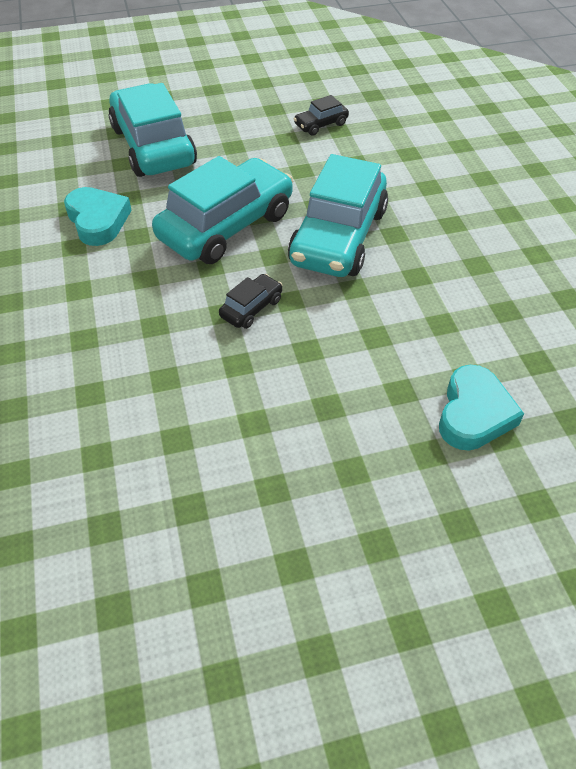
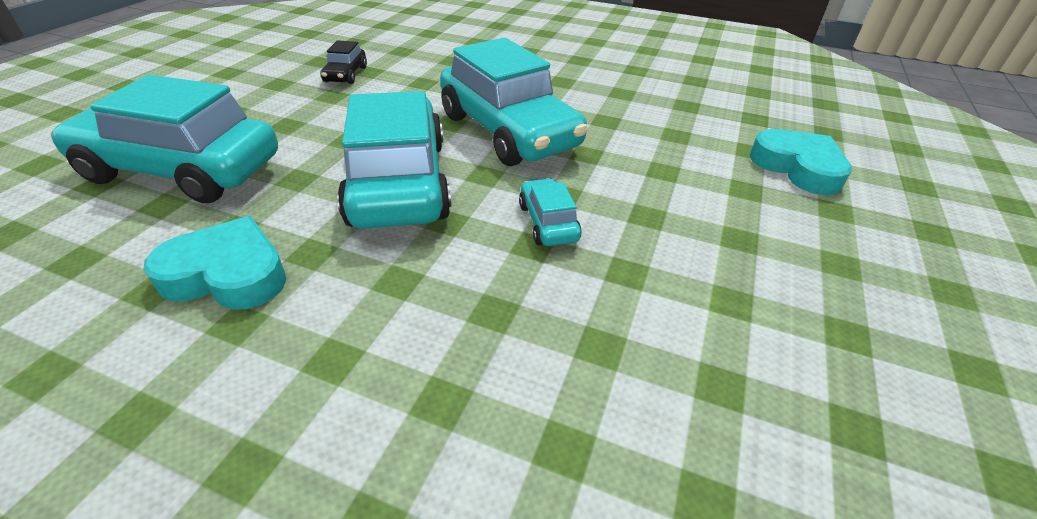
camera: 55 degrees left, 10 degrees down
black car [219,274,283,329] -> turquoise car [519,178,581,246]

